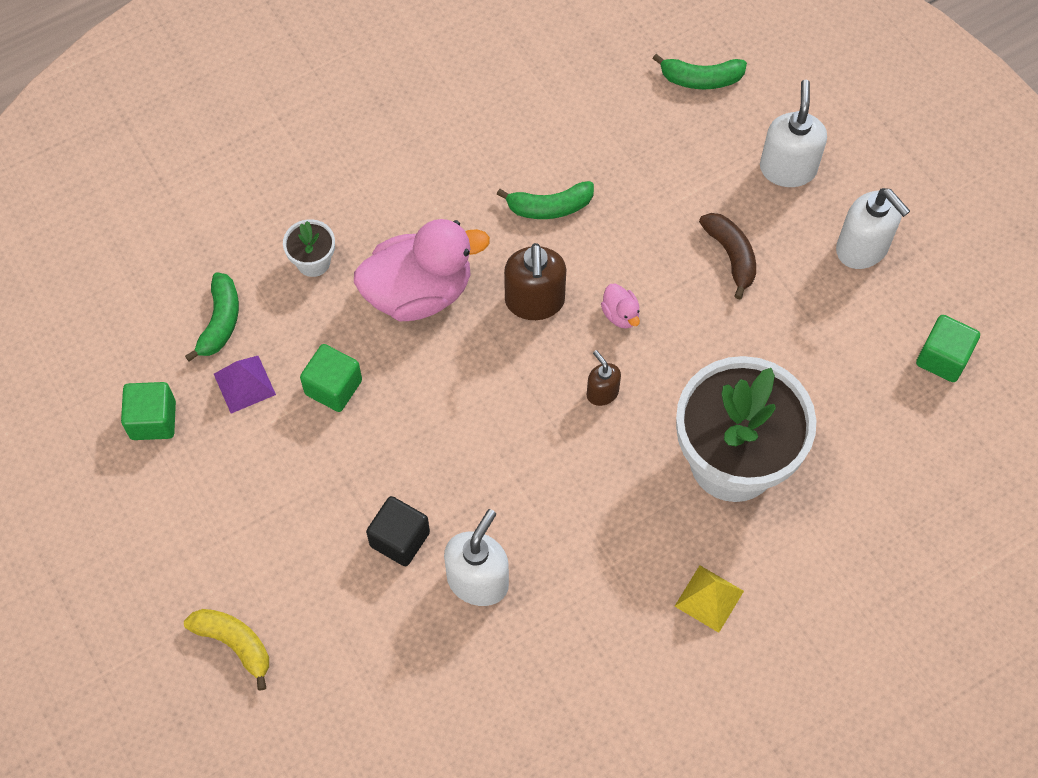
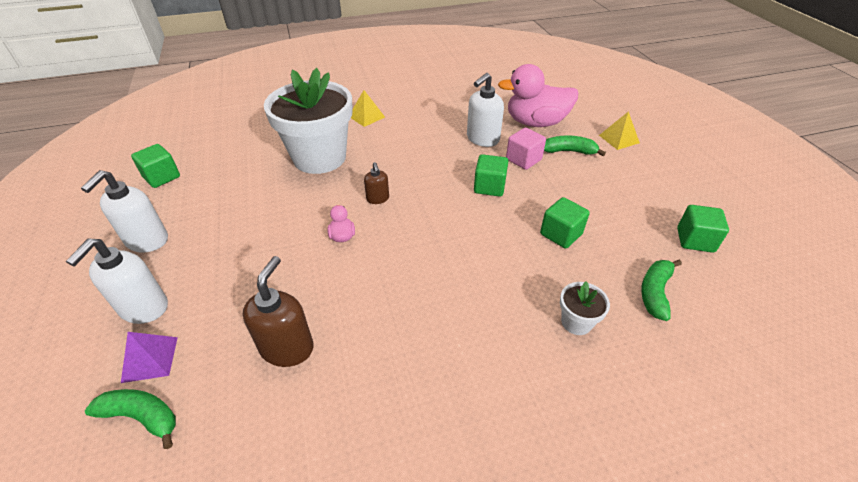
camera: 165 degrees left, 20 degrees down
yellow banana [184,609,269,691] -> yellow pyramid [599,111,640,150]
purple pyramid [214,356,276,414] -> purple pyramid moved to [121,332,178,383]
pink duck [354,219,490,321] -> pink duck moved to [498,64,578,127]
black cube [366,496,430,566] -> pink cube [506,128,546,170]
green banana [496,181,594,219] -> green banana moved to [544,136,606,156]
brown soap dispenser [504,243,567,320] -> brown soap dispenser moved to [243,256,314,367]
brown banana [699,213,756,299] -> none
white soap dispenser [836,188,910,269] -> white soap dispenser turned 135 degrees counterclockwise [81,170,168,253]
none -> green cube [474,154,508,197]

